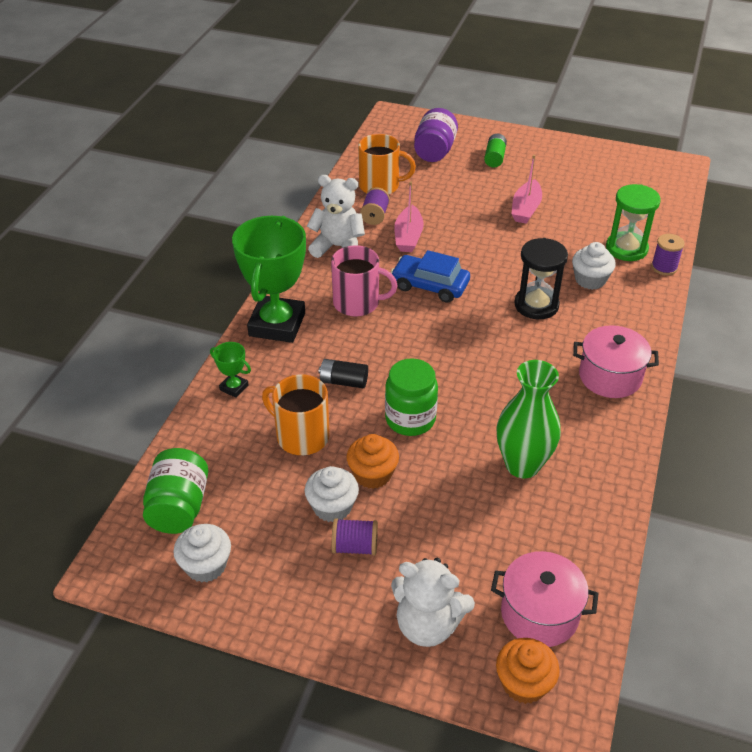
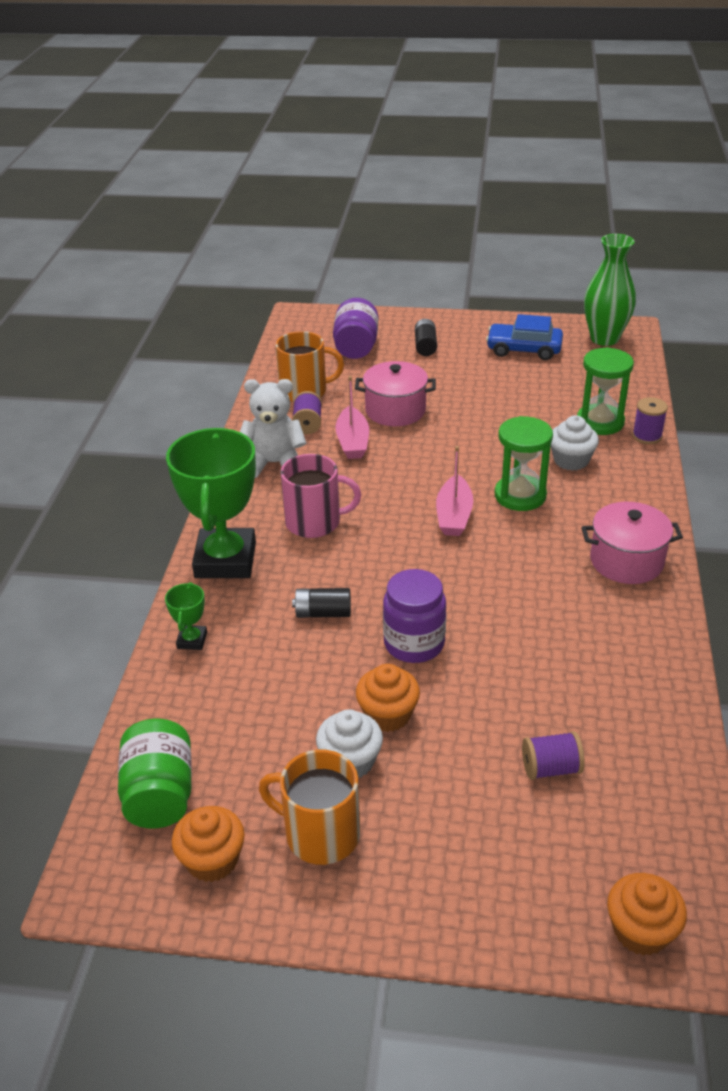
camera: 10 degrees left, 5 degrees down
white cupcake [173,524,231,583] -> orange cupcake [172,806,245,882]
green trophy [210,342,251,398] -> green trophy turned 75 degrees clockwise [165,582,207,650]
orange mug [262,374,330,455] -> orange mug moved to [259,749,360,865]
purple spool [332,518,378,555] -> purple spool moved to [522,731,585,780]
green jar [385,358,438,436] -> purple jar [383,569,446,663]
blue car [391,250,470,303] -> blue car moved to [486,314,563,360]
white teddy bear [391,558,475,647] -> none
green battery [484,134,507,167] -> black battery [415,319,437,356]
pink pot [491,551,599,647] -> pink pot moved to [355,361,436,426]
green vase [496,360,561,478] -> green vase moved to [584,234,636,346]
pink boat [512,155,542,224] -> pink boat moved to [436,446,473,536]
black hourglass [514,238,568,319] -> green hourglass [495,416,553,511]

